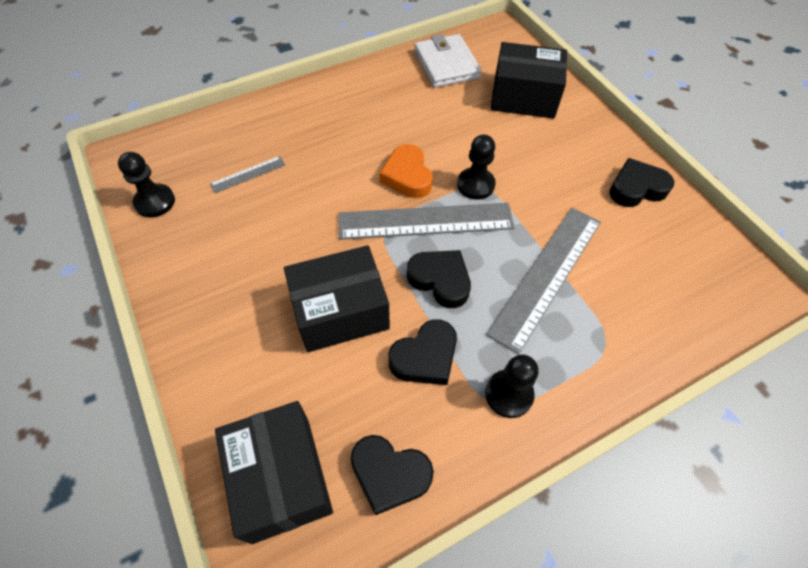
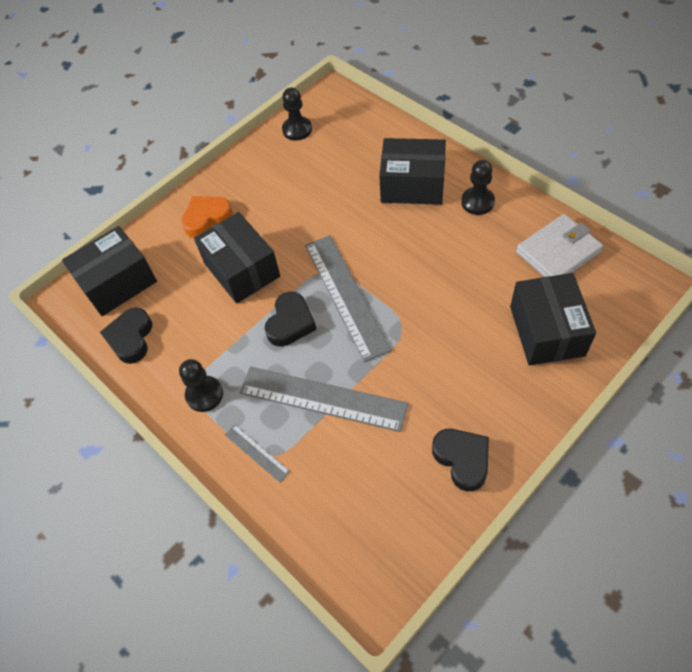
camera: 80 degrees right, 0 degrees up
grey ruler [210,156,285,193] -> grey ruler moved to [225,425,290,482]
orange heart [379,144,433,198] -> orange heart moved to [181,196,233,238]
black heart [388,319,457,385] -> none
black pawn [457,134,496,200] -> black pawn moved to [461,160,495,215]
none -> black box [379,138,446,205]

